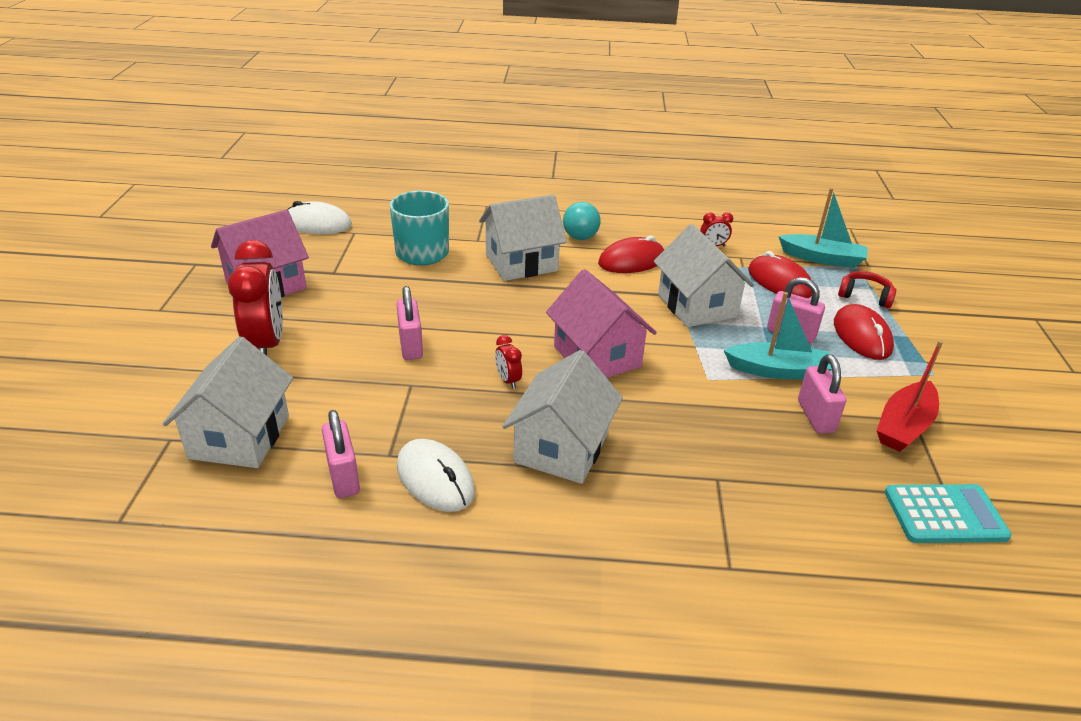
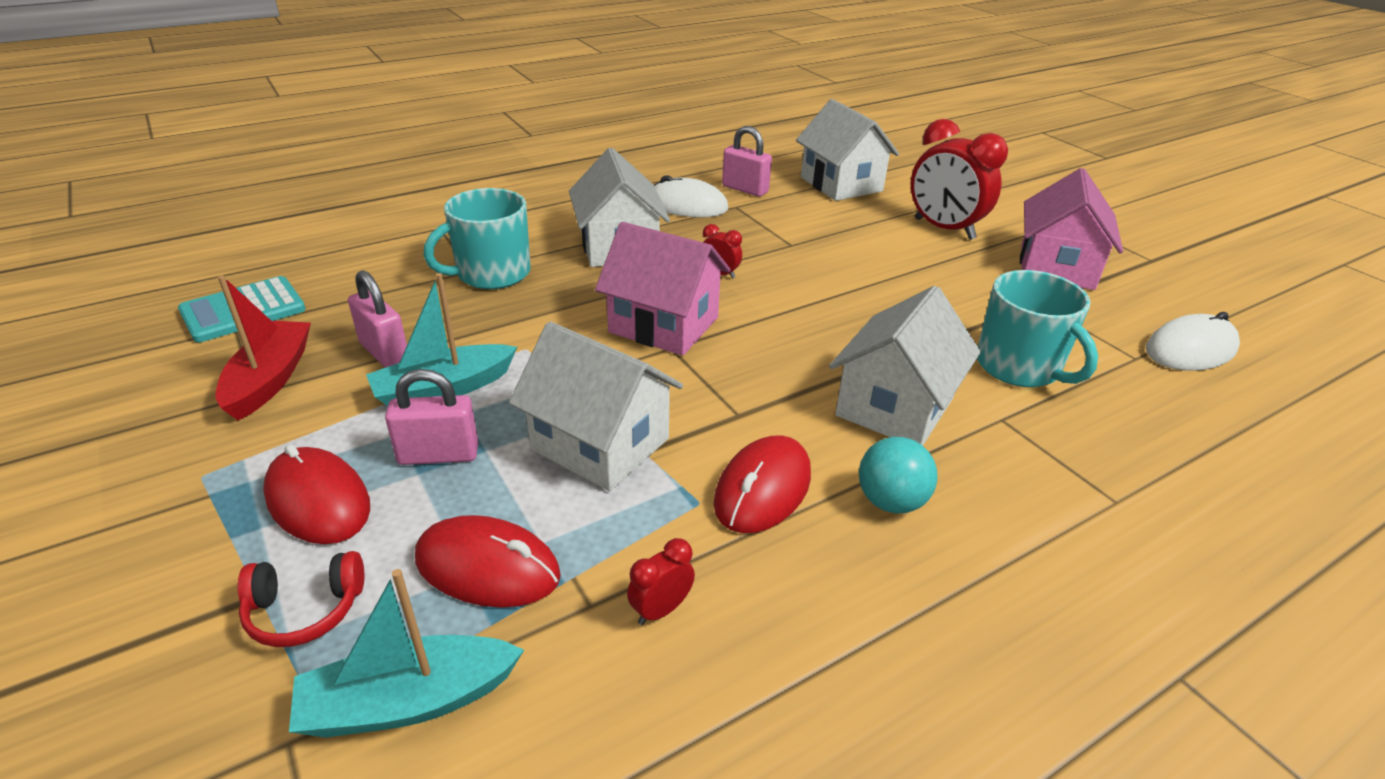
camera: 145 degrees right, 0 degrees up
pink padlock [397,286,423,360] -> none
none -> turquoise mug [423,188,531,289]

